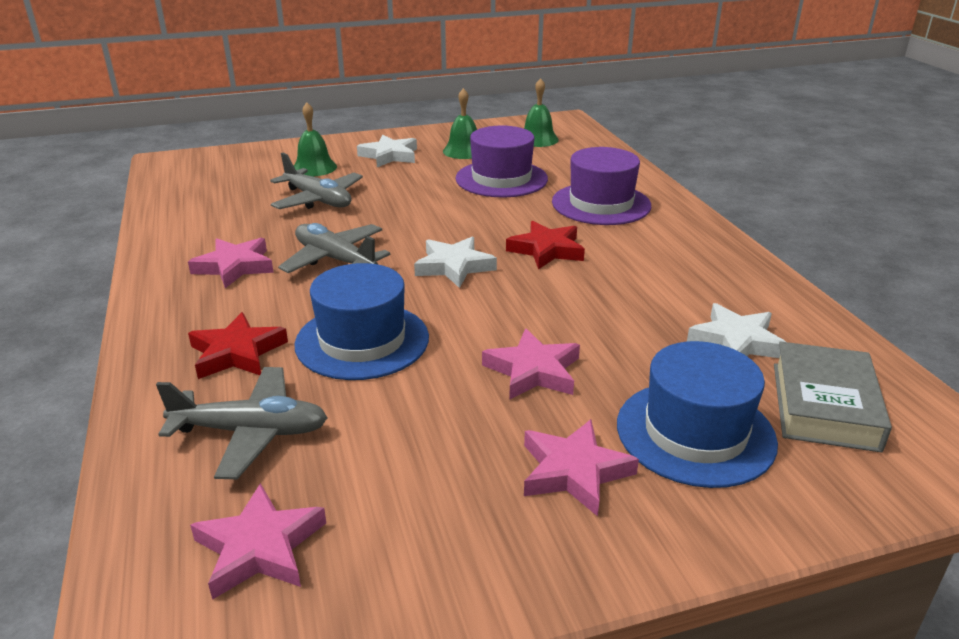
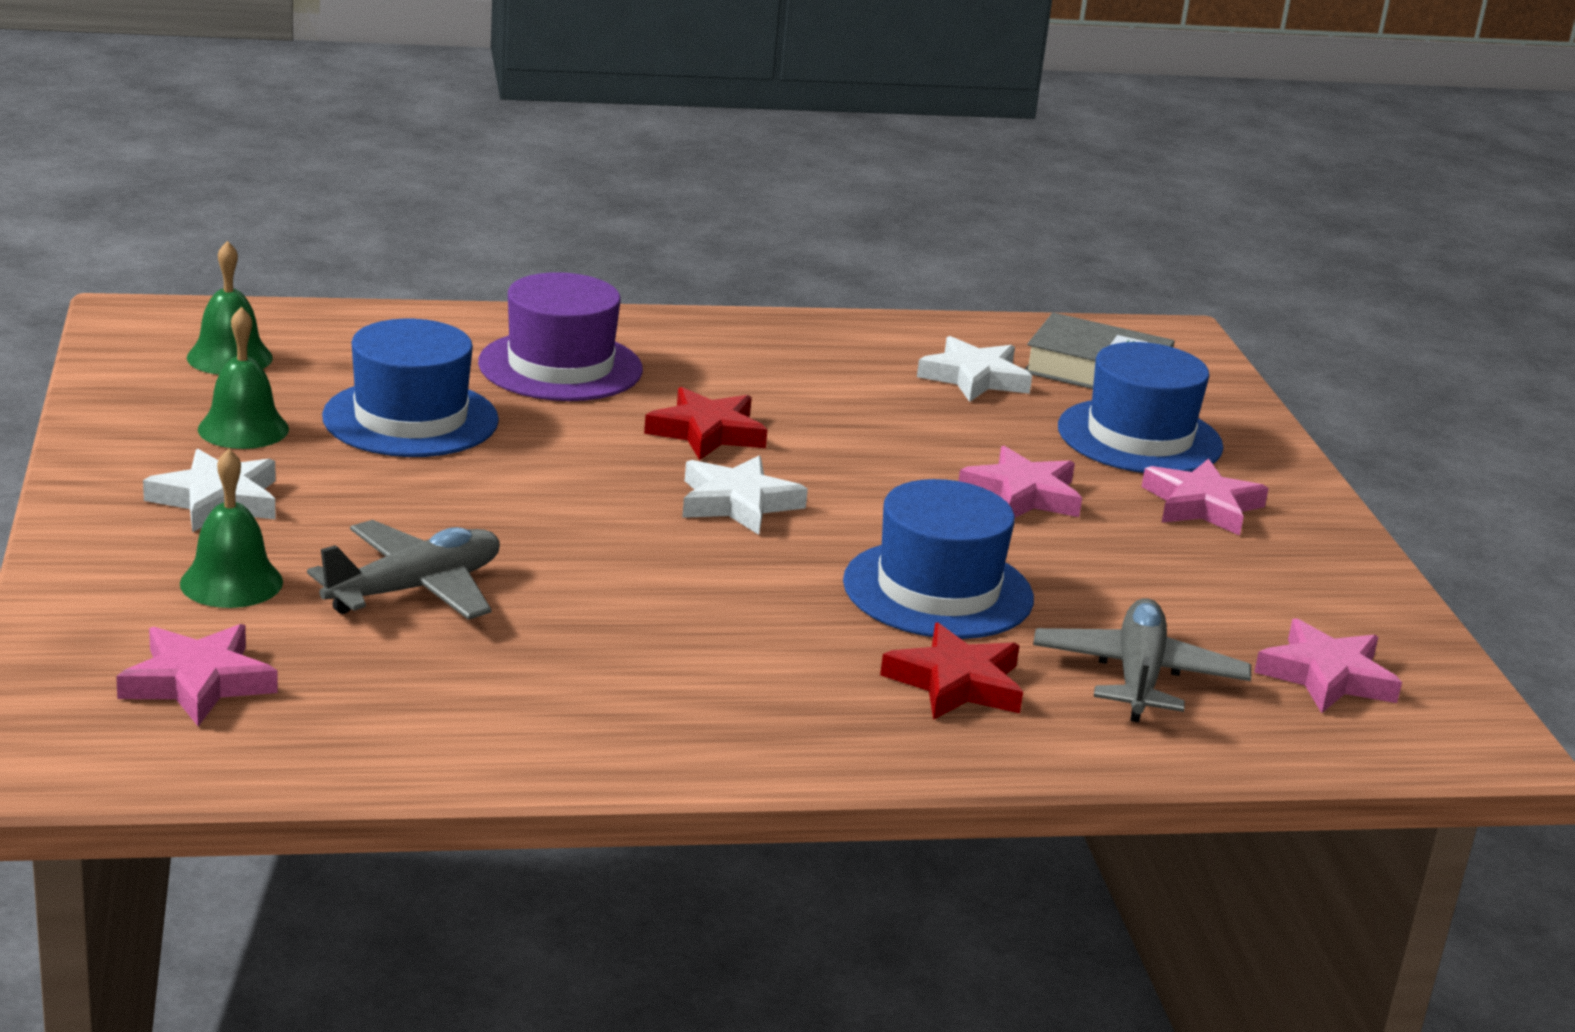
camera: 85 degrees left, 5 degrees down
pink star [188,238,274,288] -> pink star moved to [116,624,278,726]
grey plane [278,223,390,273] -> none
purple hat [455,125,548,197] -> blue hat [322,319,499,457]

